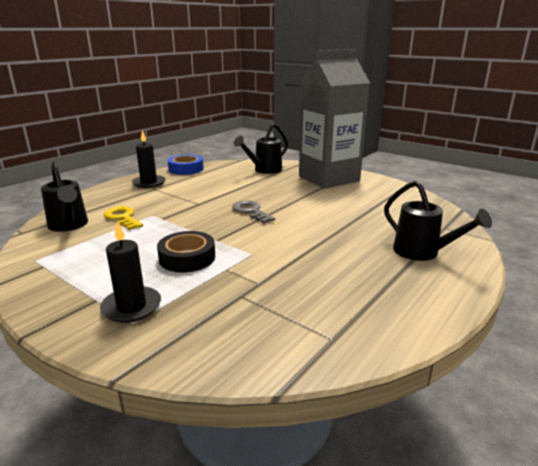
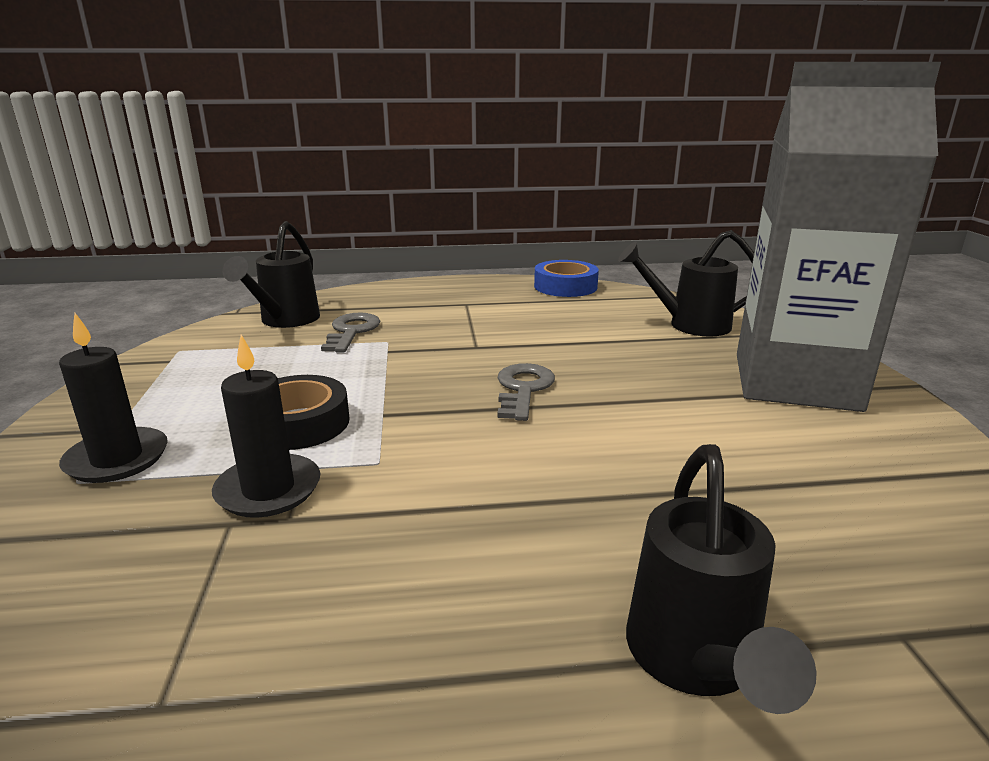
camera: 45 degrees right, 0 degrees up
yellow key [104,206,143,230] -> grey key [321,313,381,352]
black candle [132,130,165,188] -> black candle moved to [212,335,320,518]

